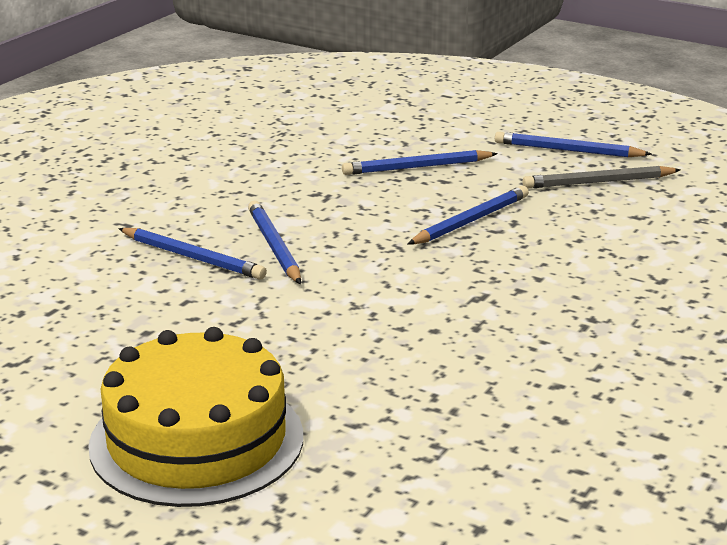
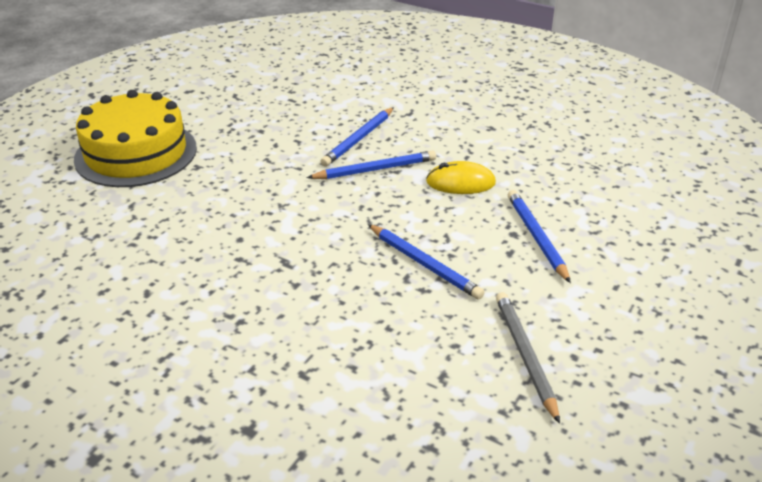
camera: 90 degrees right, 10 degrees up
blue pencil [495,132,652,157] -> none
none -> yellow mouse [426,161,496,194]

